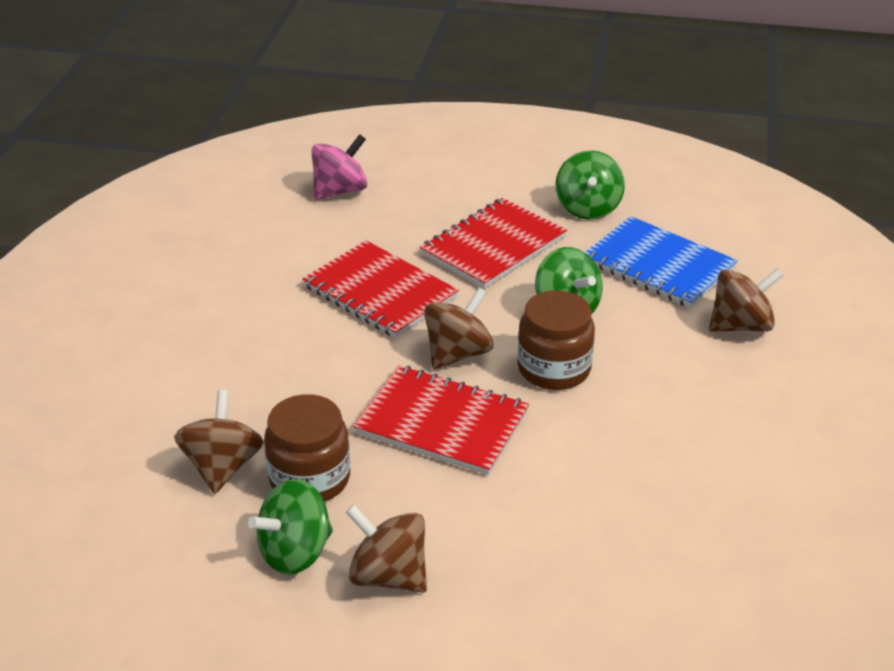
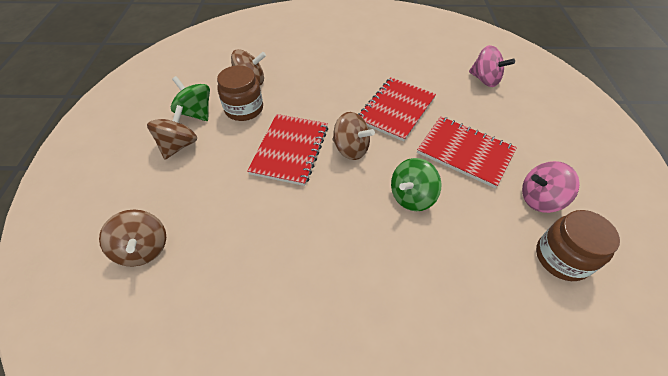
camera: 80 degrees right, 15 degrees up
brown jar [517,290,595,390] -> brown jar moved to [536,210,620,281]
green spinning top [555,150,625,220] -> pink spinning top [522,161,580,213]
blue notebook [585,216,738,308] -> none
brown spinning top [709,268,784,332] -> brown spinning top moved to [99,209,166,266]

